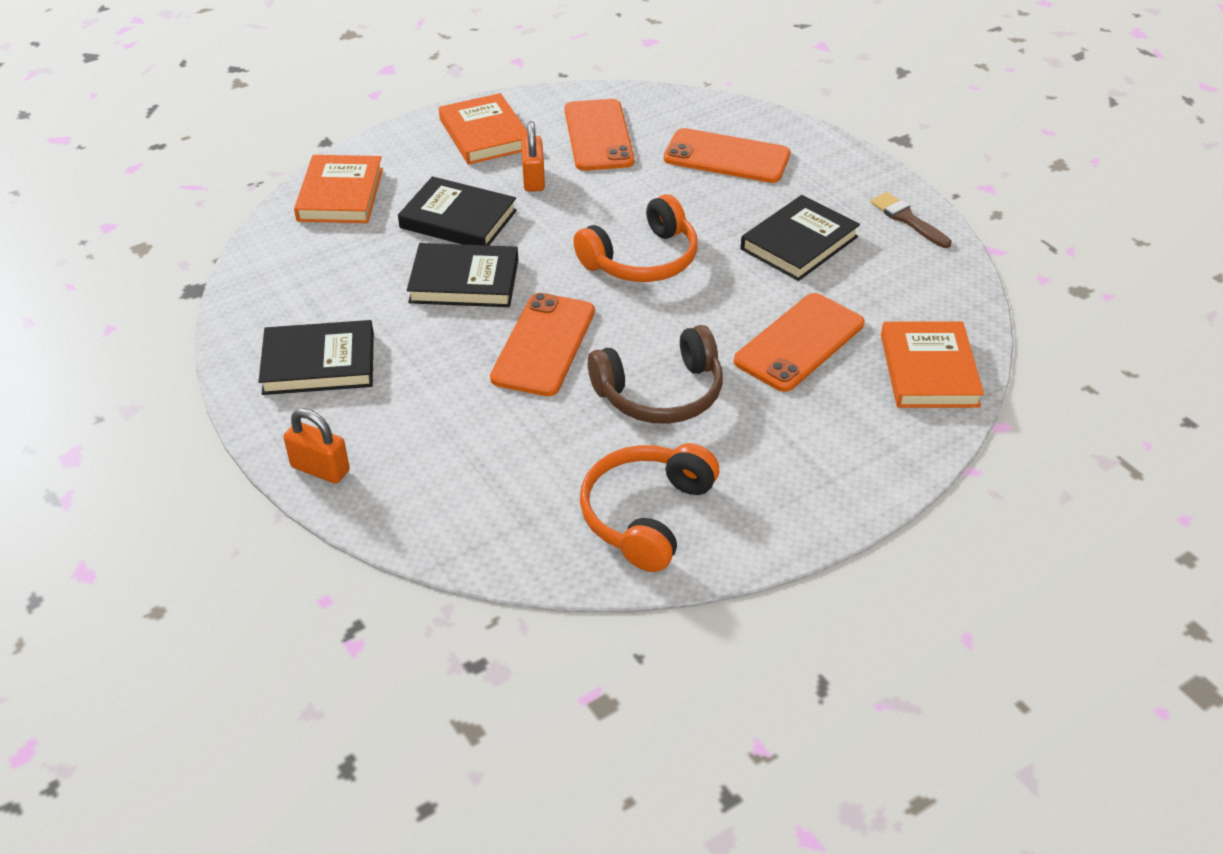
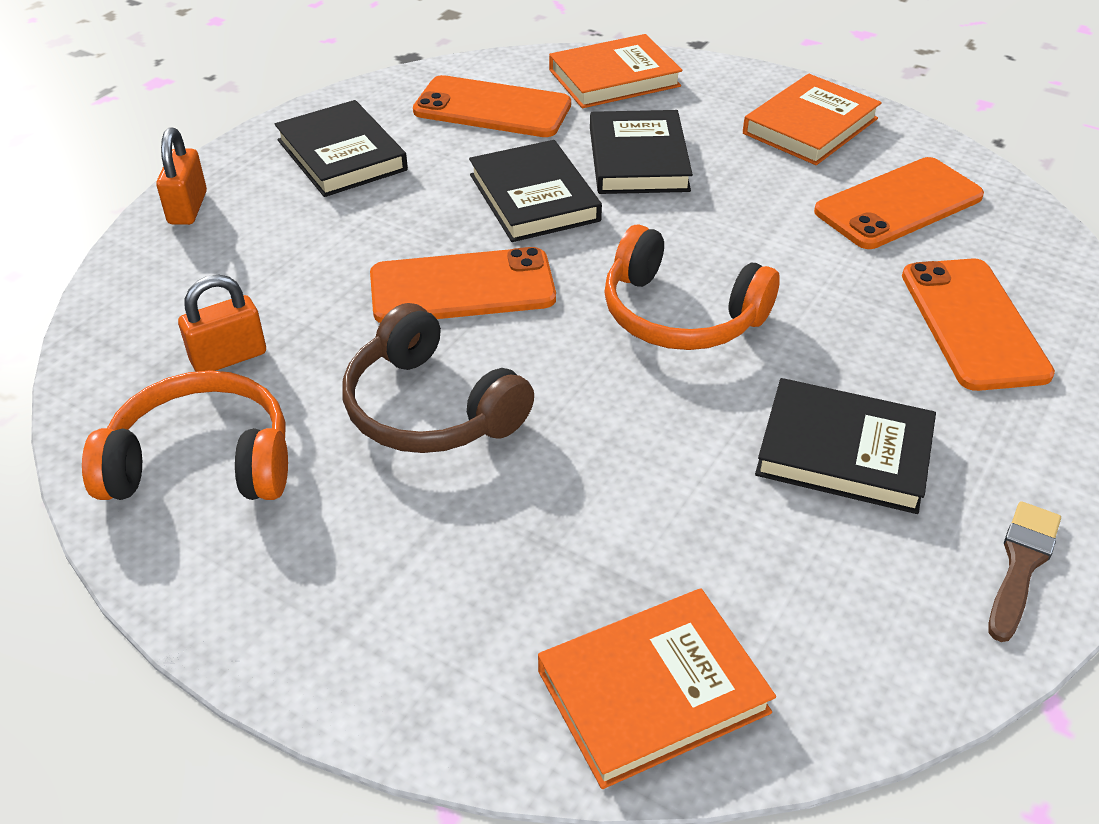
camera: 65 degrees right, 0 degrees up
orange padlock [521,121,545,192] -> orange padlock moved to [178,275,266,372]
orange phone [734,293,864,392] -> orange phone moved to [413,75,571,137]

